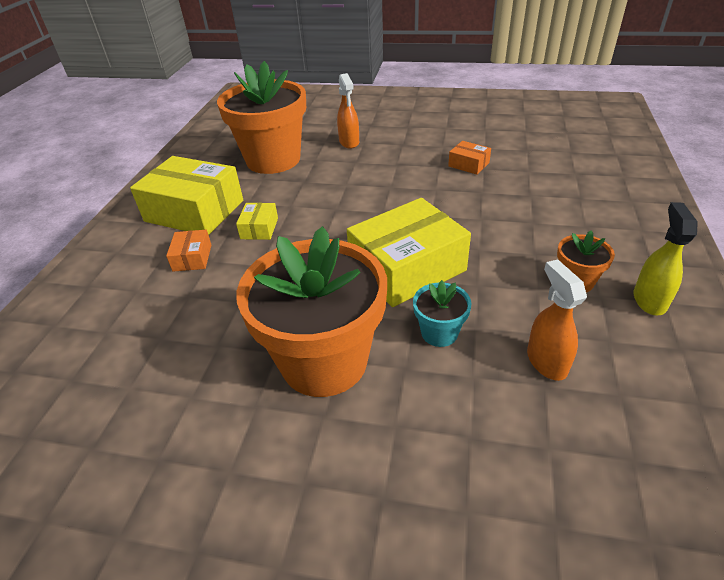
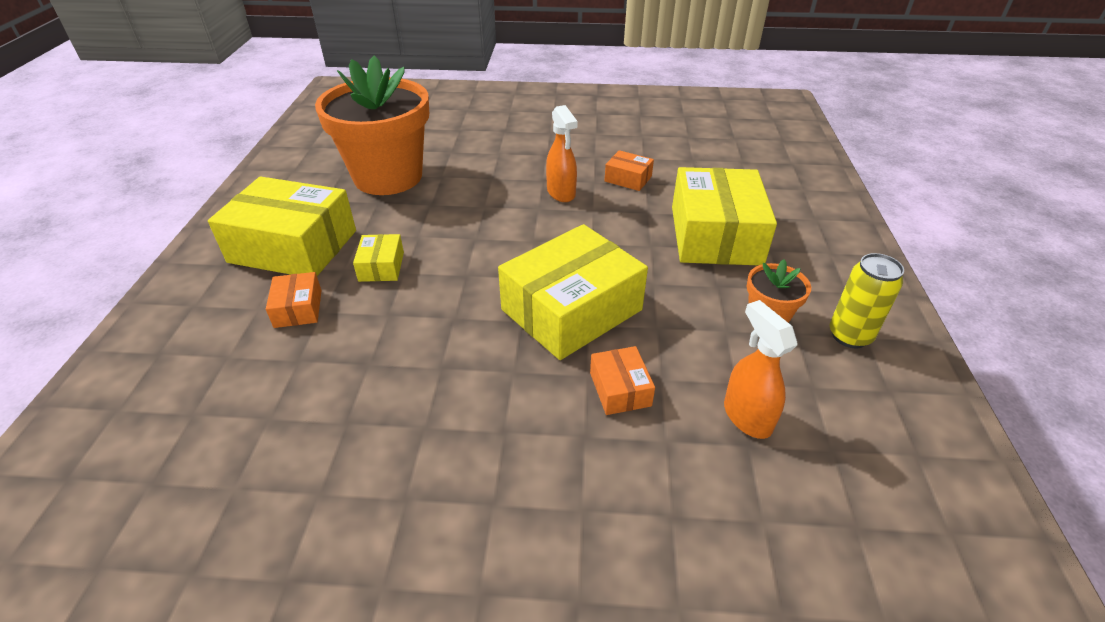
camera: 10 degrees left, 0 degrees up
orange flower pot [237,226,387,397] -> none
orange spray bottle [337,73,359,149] -> orange spray bottle moved to [546,105,578,202]
turquoise flower pot [413,280,471,347] -> orange box [590,346,655,415]
yellow spray bottle [634,202,698,315] -> yellow can [830,253,904,348]
none -> yellow box [672,167,777,265]

